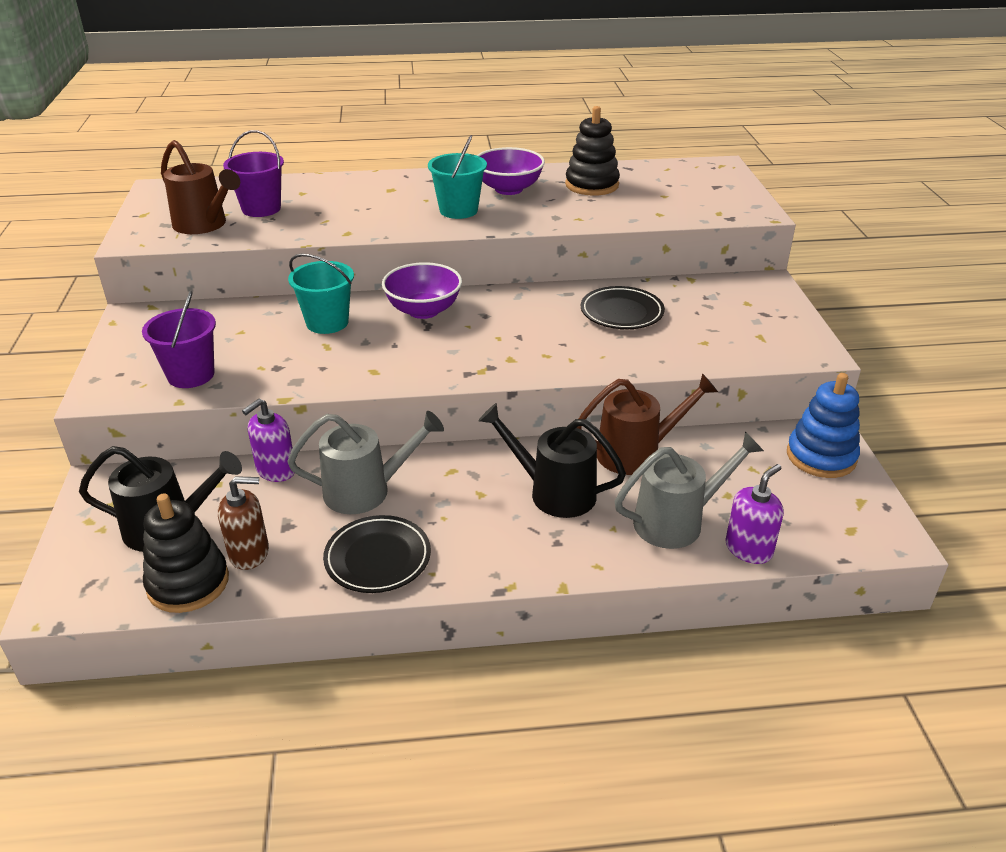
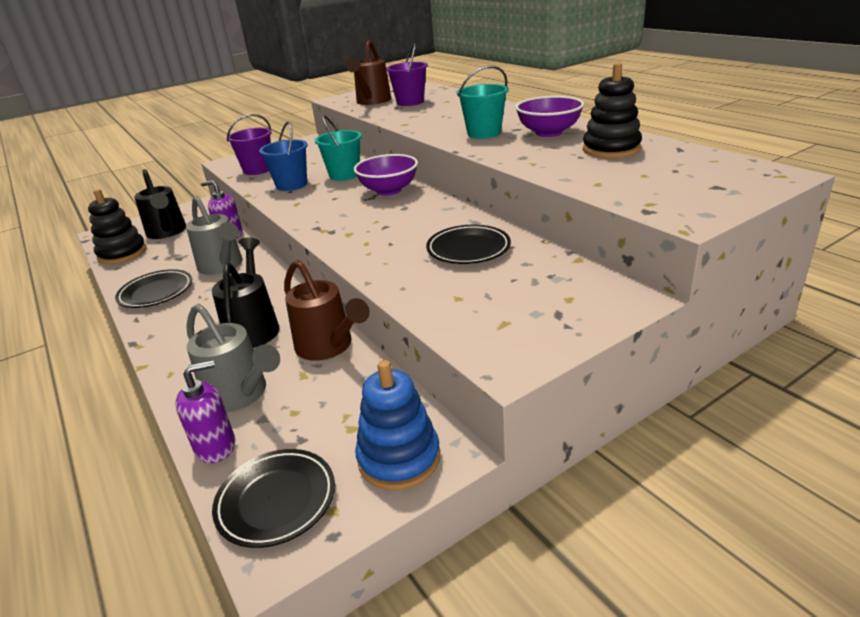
camera: 65 degrees right, 5 degrees down
brown soap dispenser [218,476,269,570] -> none
purple soap dispenser [725,464,784,564] -> purple soap dispenser turned 45 degrees counterclockwise [175,360,235,463]
none -> black plate [212,449,335,548]
none -> blue bucket [259,121,308,191]

